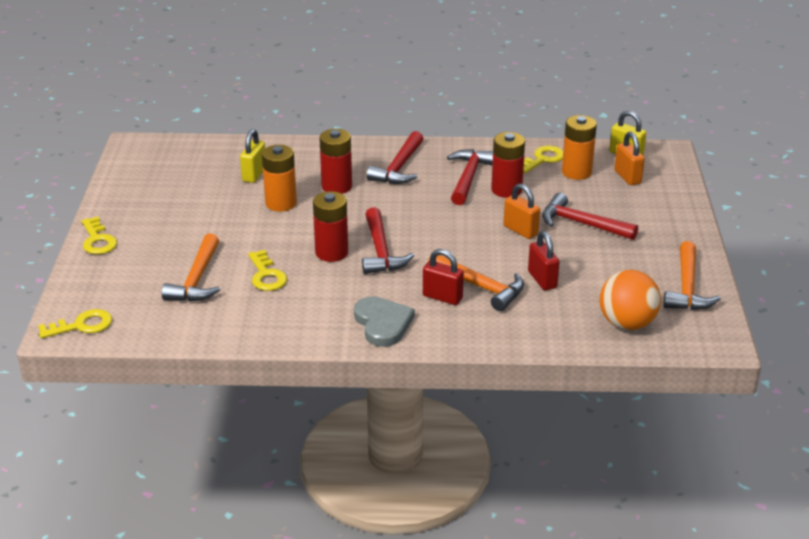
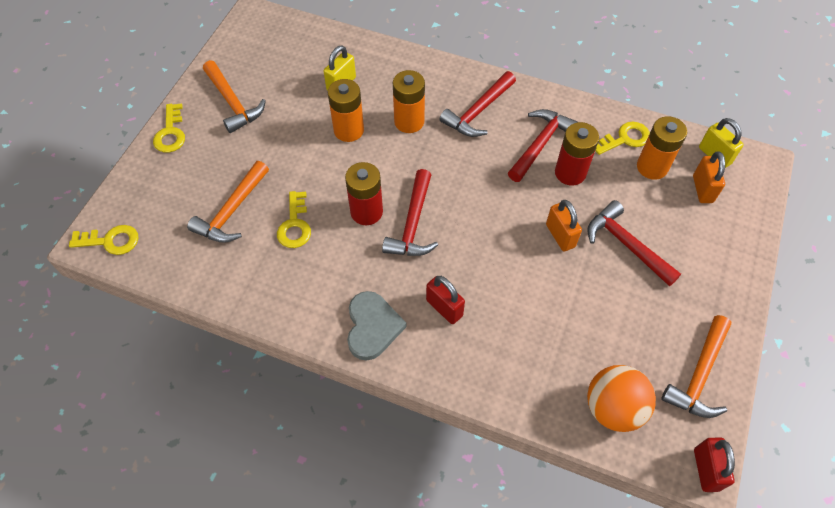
camera: 20 degrees right, 25 degrees up
red battery [319,129,352,194] -> orange battery [393,70,425,133]
orange hammer [428,255,524,311] -> orange hammer moved to [203,60,266,133]
red padlock [528,231,559,290] -> red padlock moved to [694,438,735,492]

